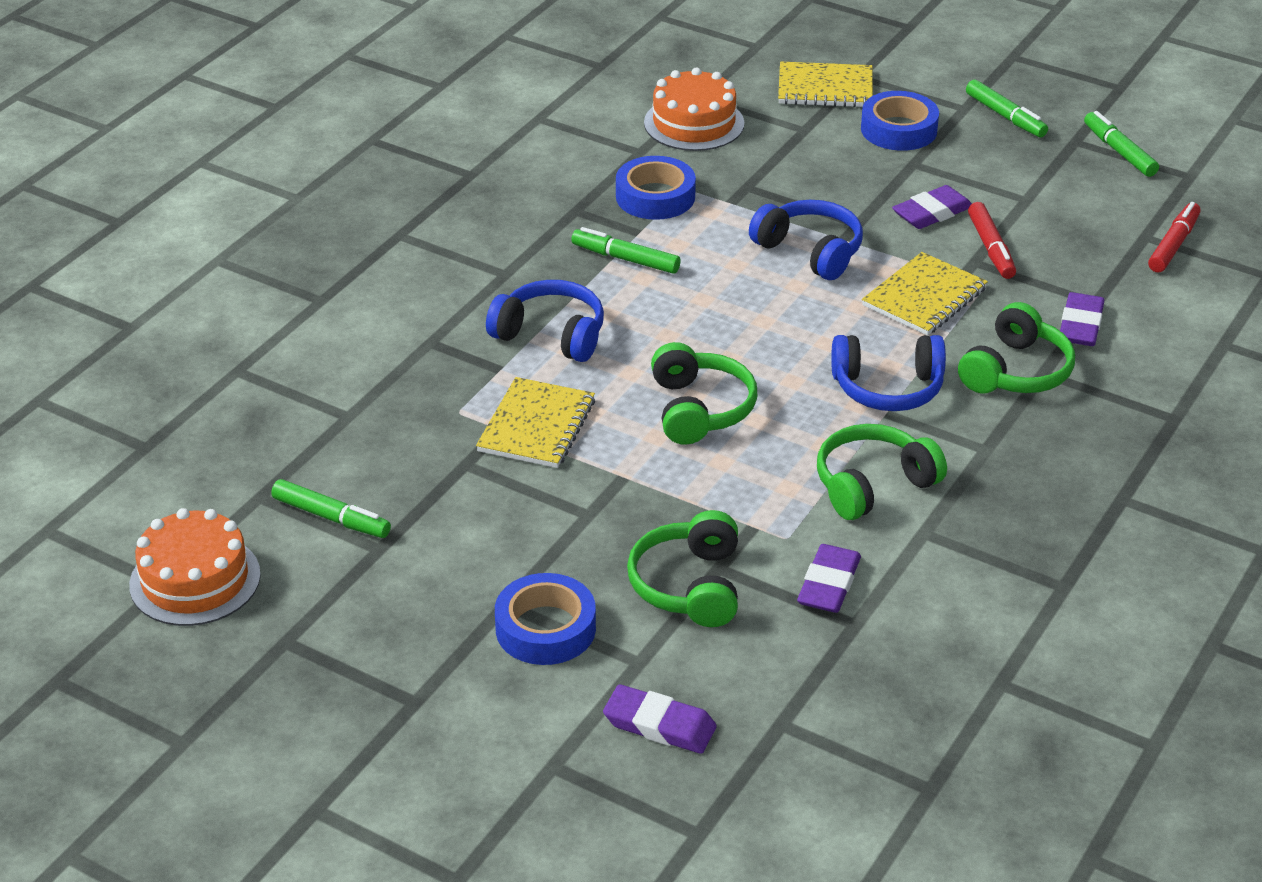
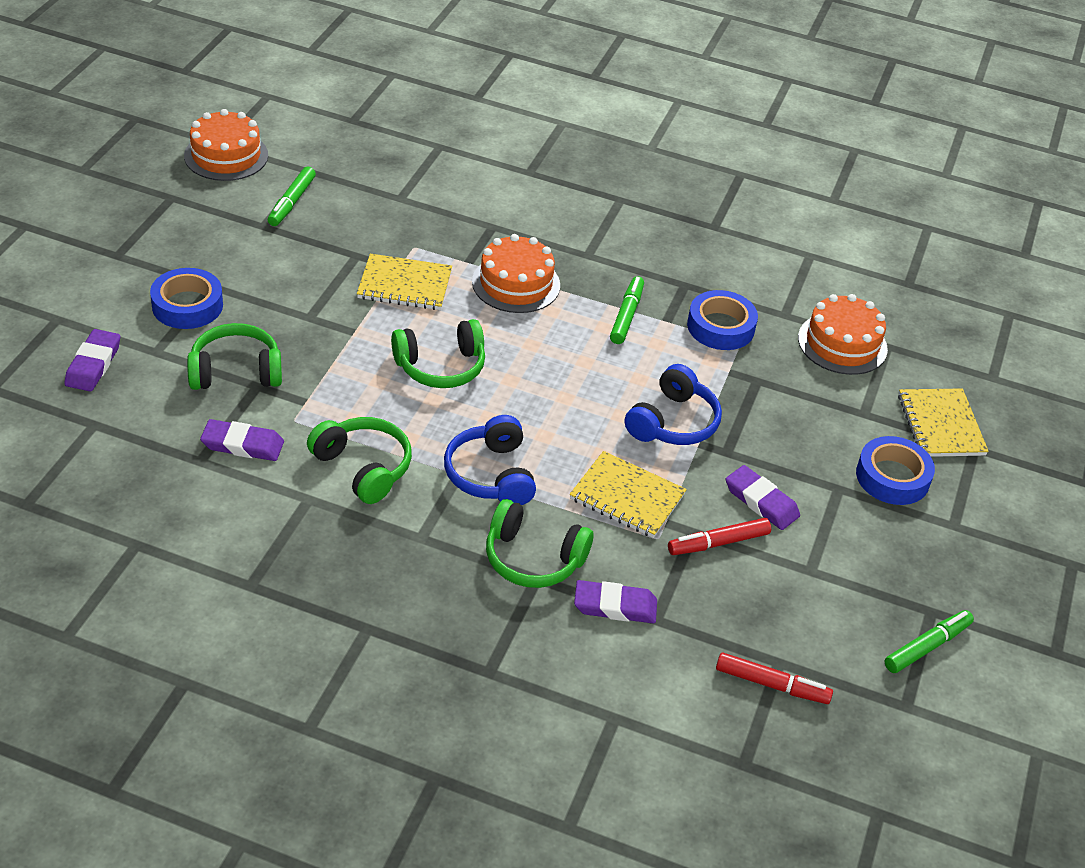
camera: 75 degrees right, 5 degrees up
blue headphones [486,280,604,362] -> orange cake [472,234,560,313]
green marker [966,79,1048,138] -> none

